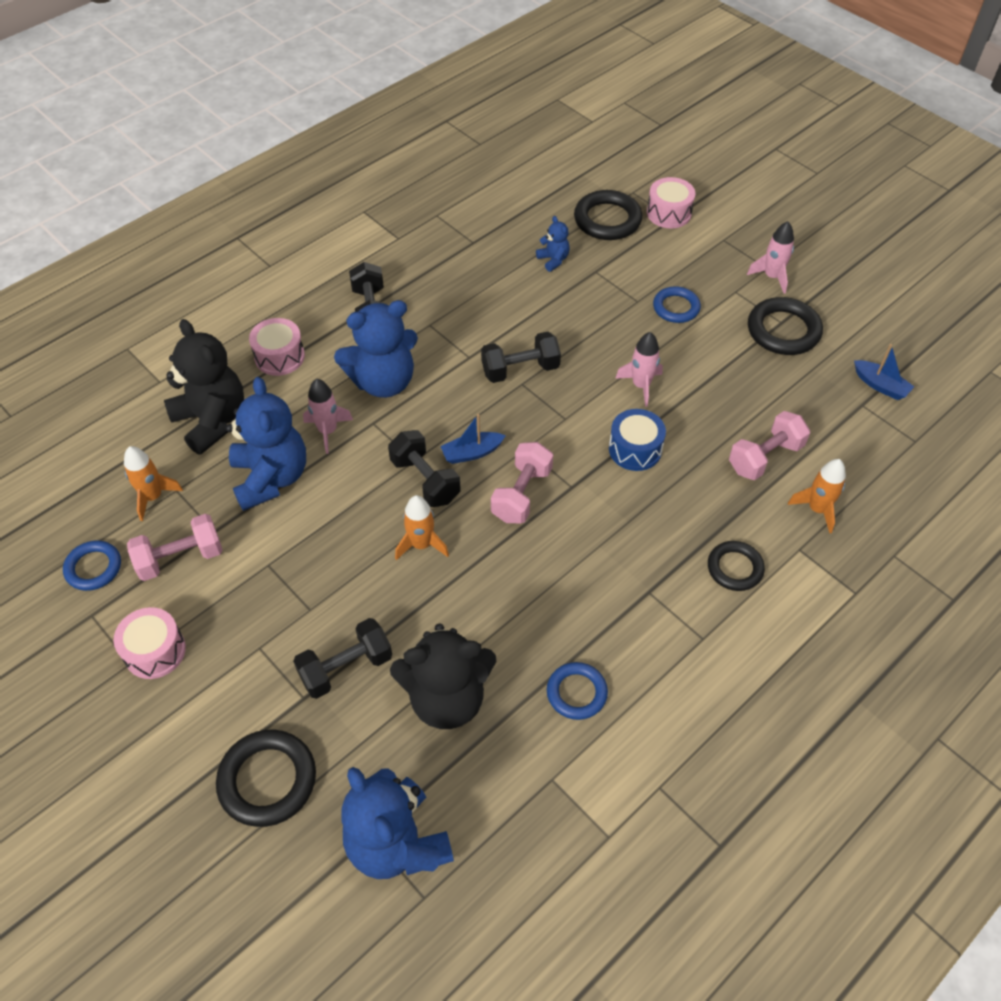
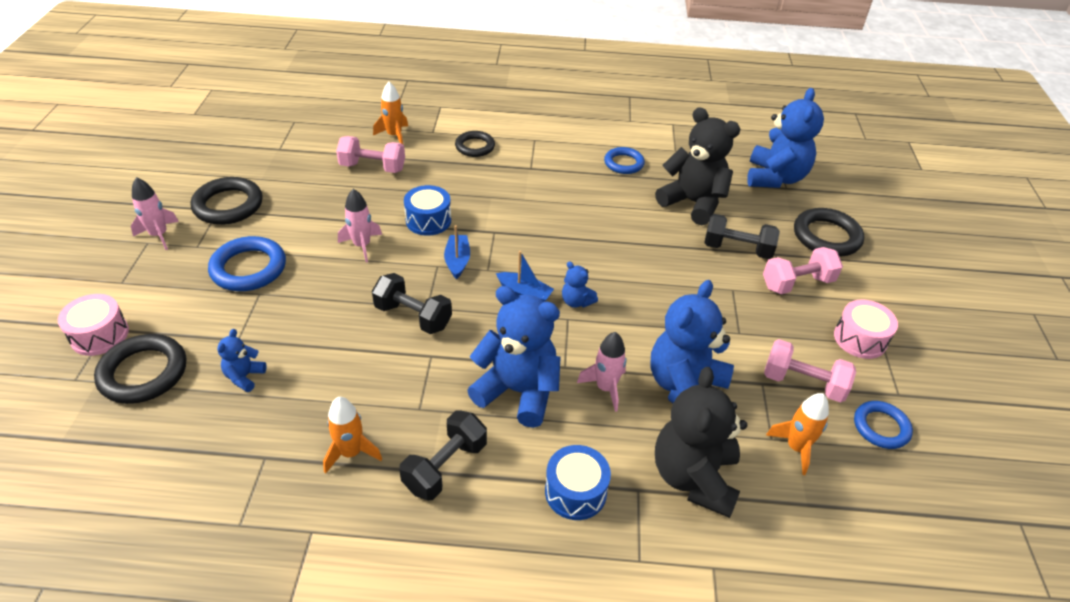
camera: 135 degrees left, 10 degrees down
pink drum [249,318,305,376] -> blue drum [545,445,611,520]
black dumbbell [388,430,461,507] -> blue teddy bear [562,261,598,308]
orange rocket [395,495,449,560] -> orange rocket moved to [323,397,382,474]
pink dumbbell [491,442,553,523] -> pink dumbbell moved to [763,247,843,294]
blue ring [653,286,701,323] -> blue ring [208,236,286,291], size x1.54
blue boat [854,344,914,400] -> blue boat moved to [444,225,470,279]

